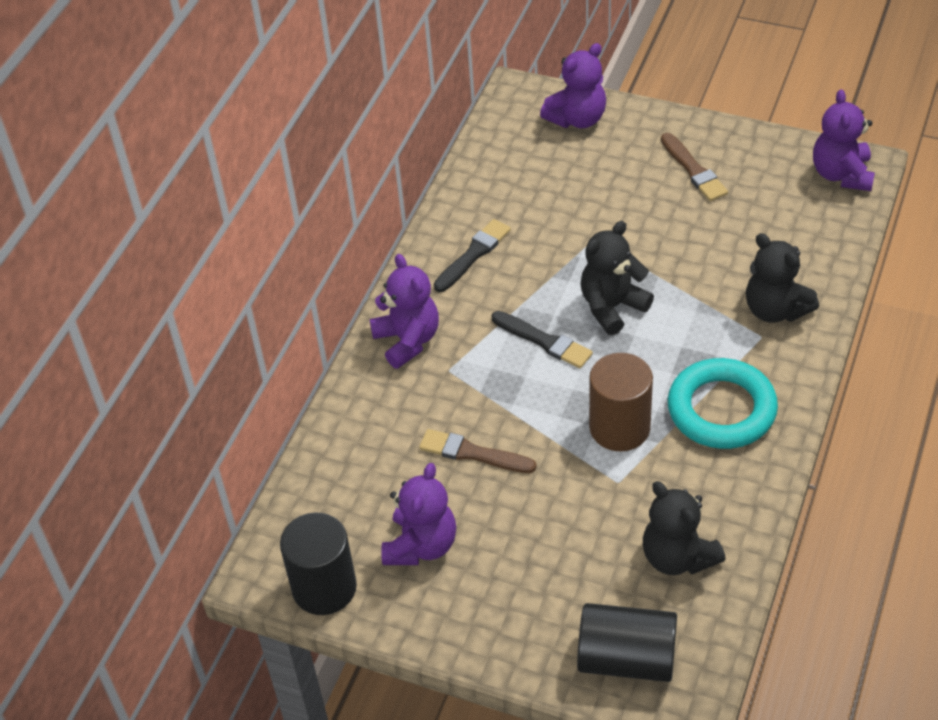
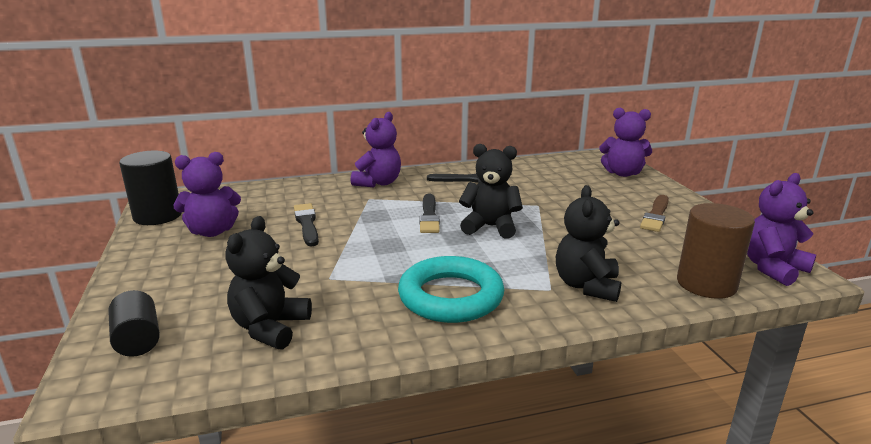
camera: 50 degrees right, 25 degrees down
brown brush [419,429,537,473] -> black brush [294,203,319,246]
black cylinder [577,603,677,682] -> black cylinder [109,290,160,357], size x0.64
brown cylinder [589,353,653,452] -> brown cylinder moved to [677,203,755,299]

